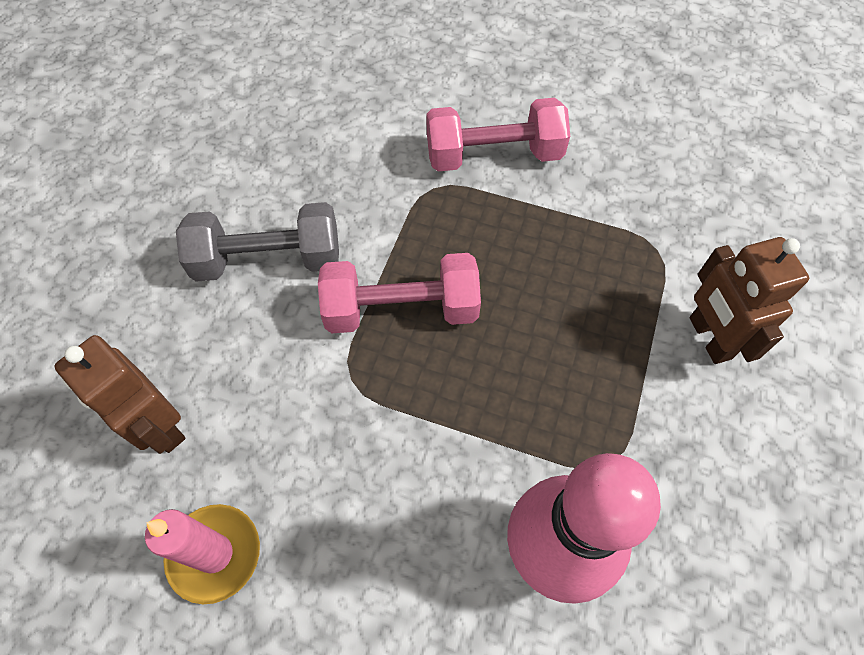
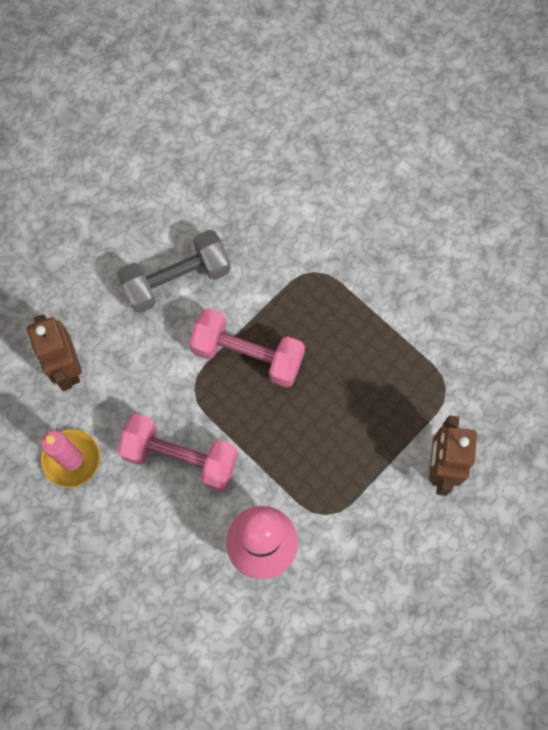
camera: 25 degrees right, 10 degrees up
grey dumbbell [176,202,339,282] -> grey dumbbell turned 45 degrees counterclockwise [117,230,231,313]
pink dumbbell [427,98,570,171] -> pink dumbbell moved to [117,414,238,492]

